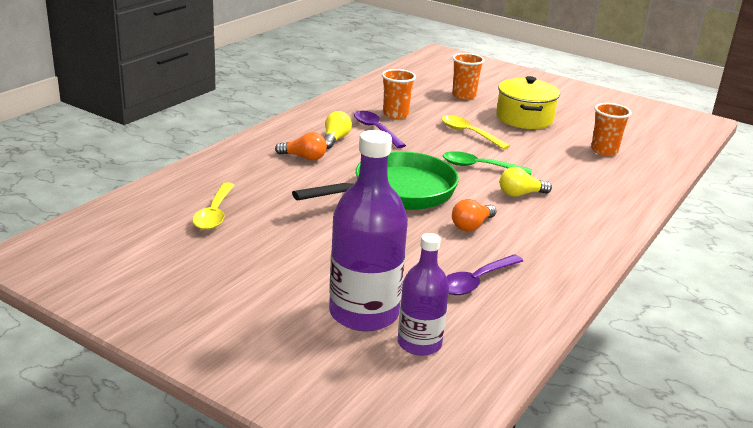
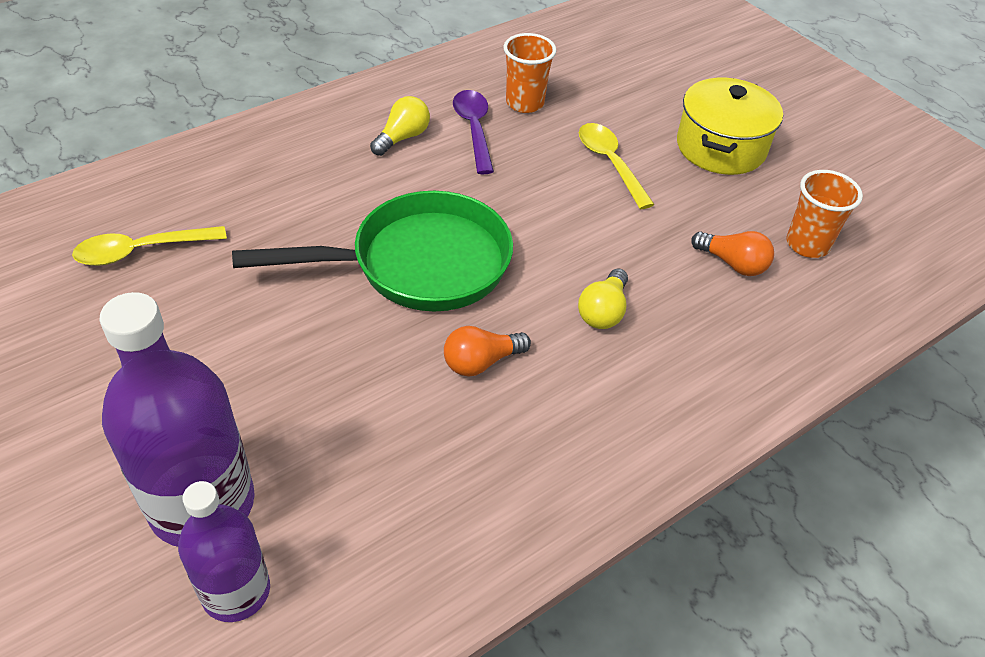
camera: 20 degrees right, 20 degrees up
yellow spoon [192,182,234,230] -> yellow spoon turned 45 degrees clockwise [72,226,227,266]
orange light bulb [275,132,327,161] -> orange light bulb moved to [691,231,774,276]
green spoon [443,151,532,175] -> none
purple spoon [446,254,523,295] -> none
orange cup [452,53,485,100] -> none
yellow light bulb [500,167,552,197] -> yellow light bulb turned 75 degrees counterclockwise [578,269,628,329]

